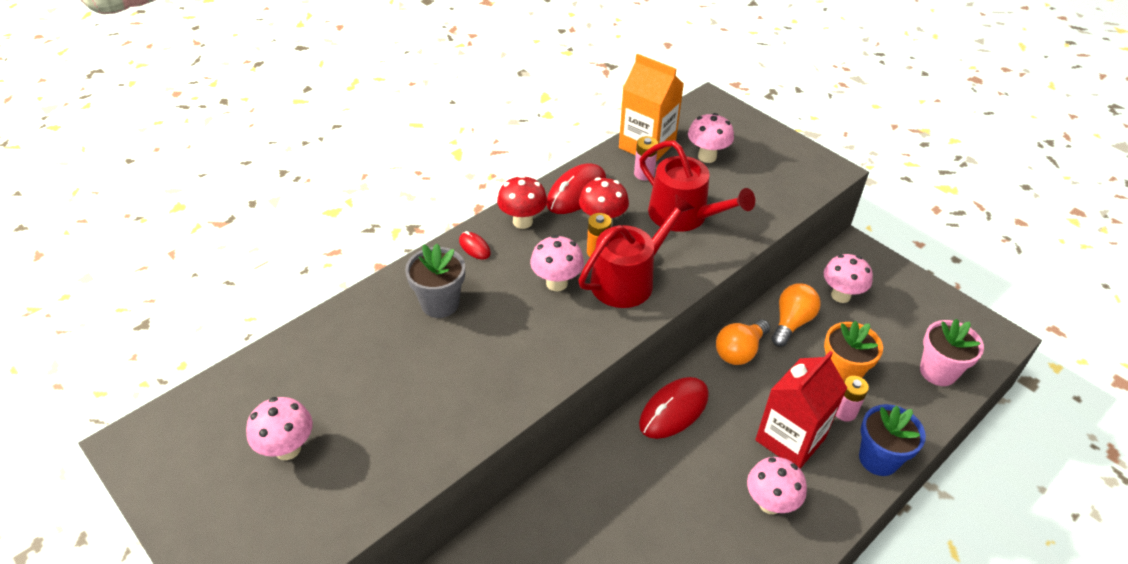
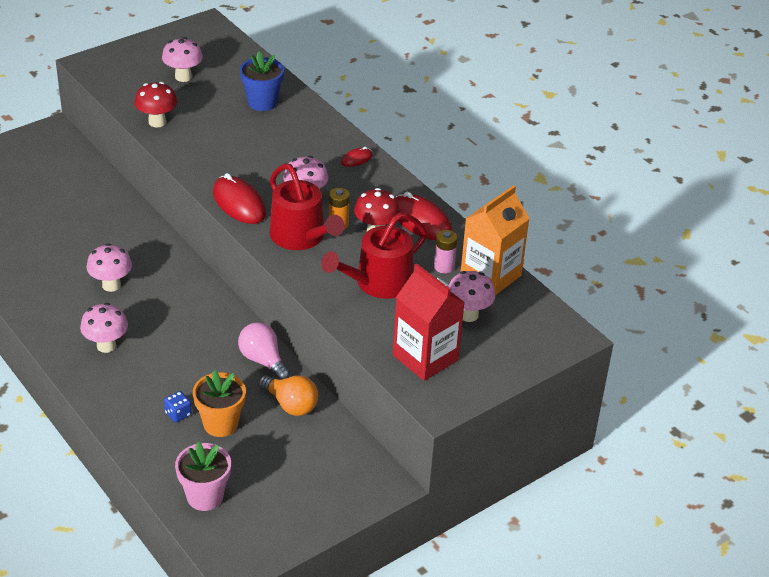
camera: 95 degrees right, 5 degrees down
grey flower pot [405,244,465,318] -> none
red mushroom [497,175,547,229] -> red mushroom moved to [134,82,177,128]
red mouse [639,377,709,439] -> red mouse moved to [213,173,266,224]
orange light bulb [716,320,770,365] -> pink light bulb [238,322,290,380]
red carton [755,351,847,469] -> red carton moved to [393,263,465,381]
pink mushroom [824,254,873,303] -> pink mushroom moved to [87,243,132,292]
pink battery [835,376,869,422] -> blue dice [164,391,192,422]
blue flower pot [859,404,926,476] -> blue flower pot moved to [240,52,284,111]

